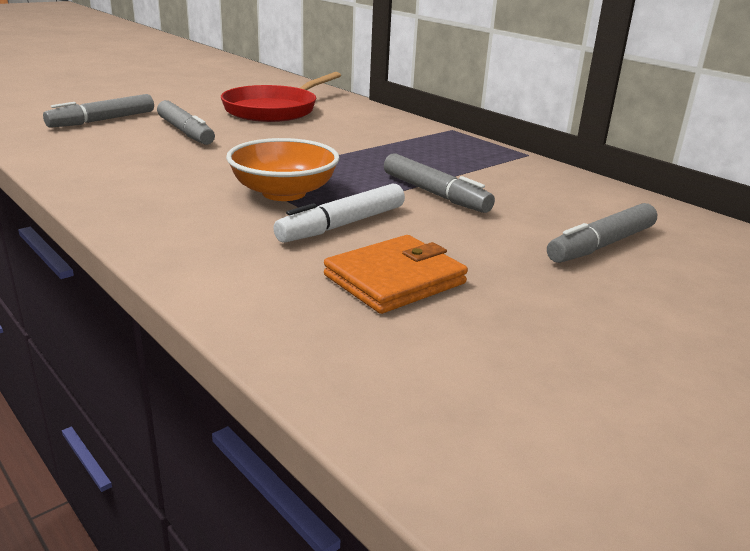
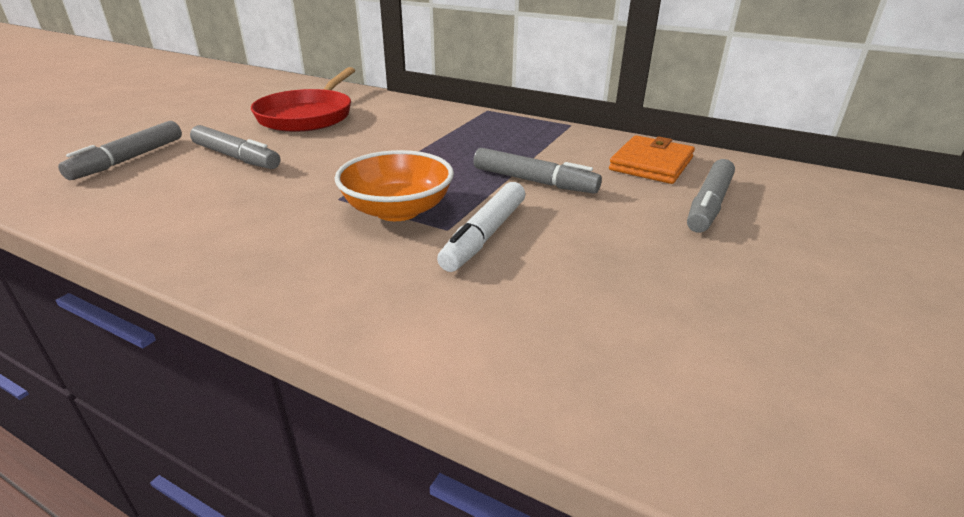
camera: 20 degrees left, 5 degrees up
orange wallet [324,235,468,314] -> orange wallet moved to [609,135,695,184]

